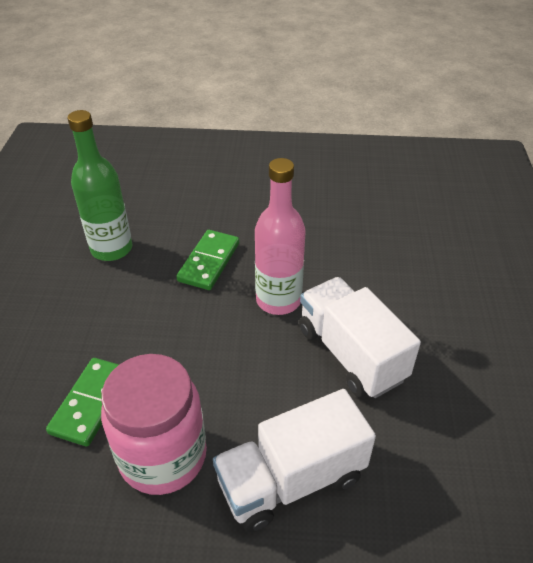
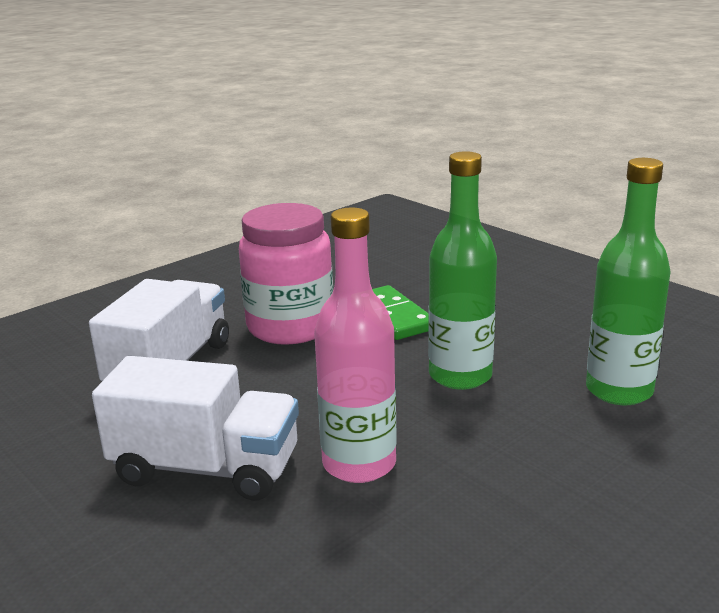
camera: 135 degrees right, 20 degrees down
green domino [176,230,239,290] -> none
none -> green bottle [428,151,497,390]

